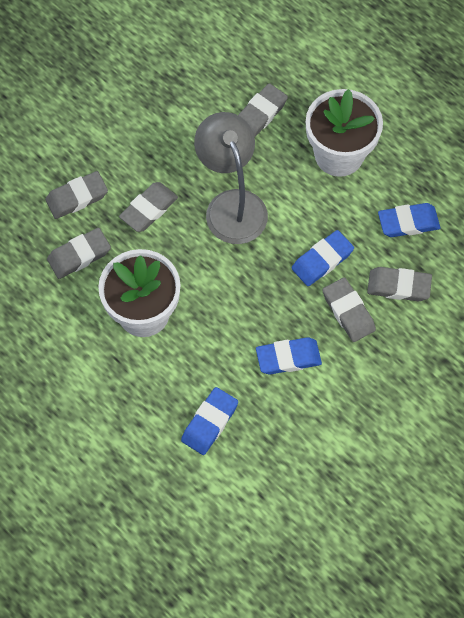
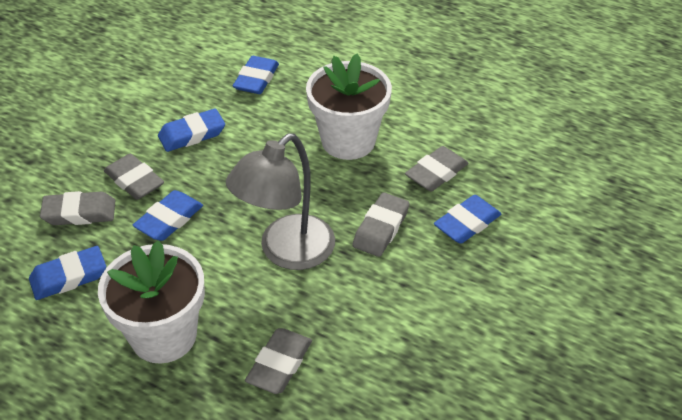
camera: 165 degrees right, 20 degrees down
grey eraser [45,171,108,219] -> blue eraser [434,195,501,244]
grey lamp [194,112,268,244] -> grey lamp turned 75 degrees clockwise [226,133,335,270]

